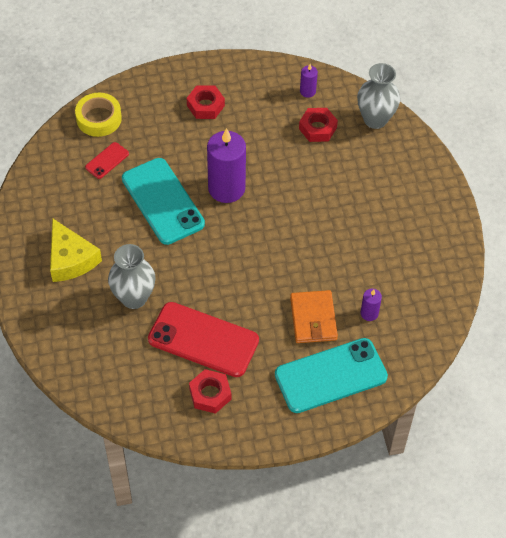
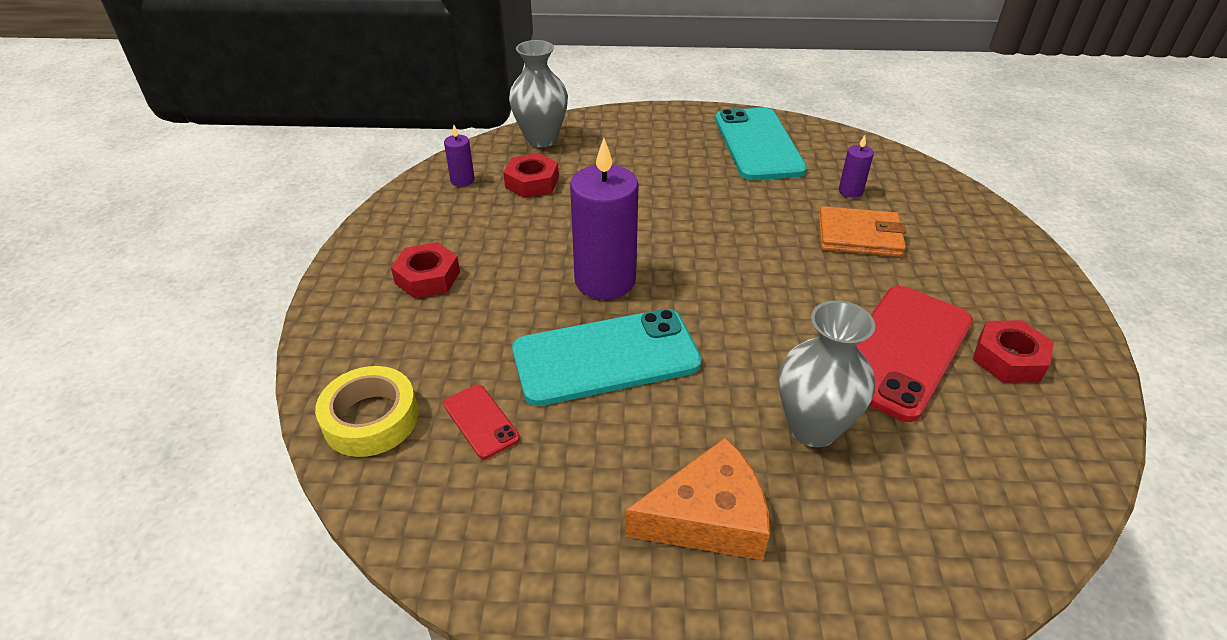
camera: 75 degrees left, 15 degrees down
yellow cheese [50,218,102,282] -> orange cheese [626,438,770,560]
turquoise phone [275,338,388,413] -> turquoise phone moved to [715,108,807,180]

